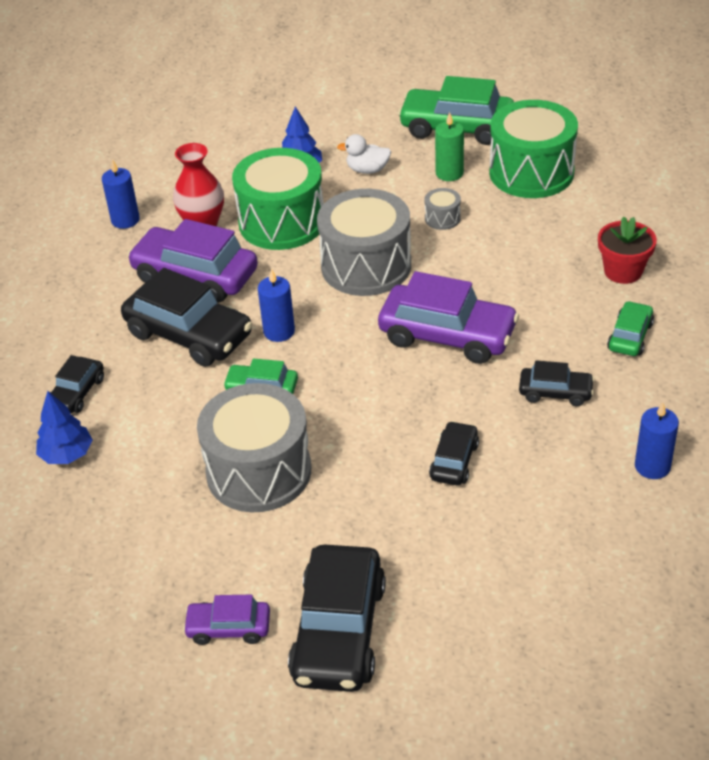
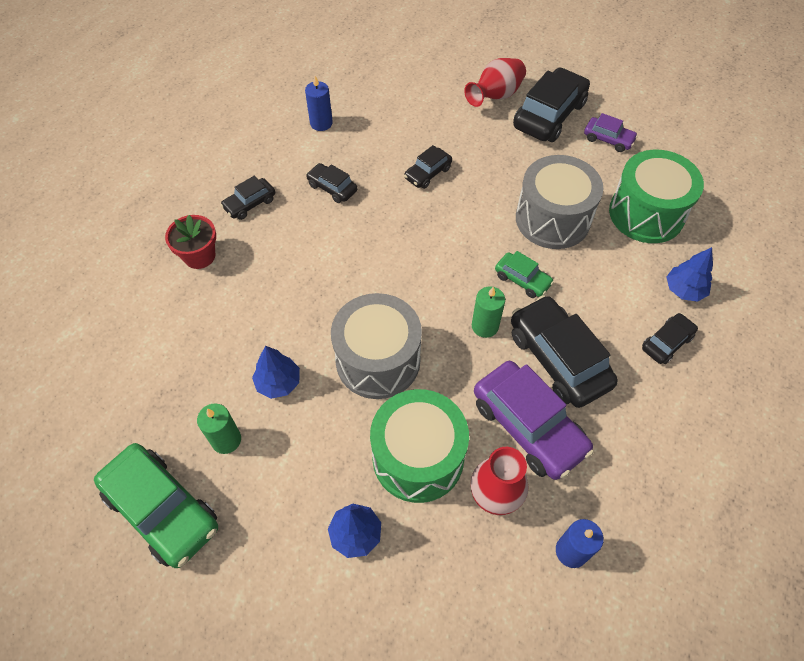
camera: 155 degrees left, 15 degrees up
blue candle [258,269,295,342] -> green candle [472,286,505,338]
white duck [337,134,391,174] -> none
purple car [378,271,519,364] -> none
grey drum [424,188,461,230] -> blue tree [252,346,300,399]
green drum [489,100,578,198] -> green drum moved to [609,150,704,243]
green car [607,301,654,356] -> black car [221,176,275,220]
none -> red vase [464,58,526,107]

